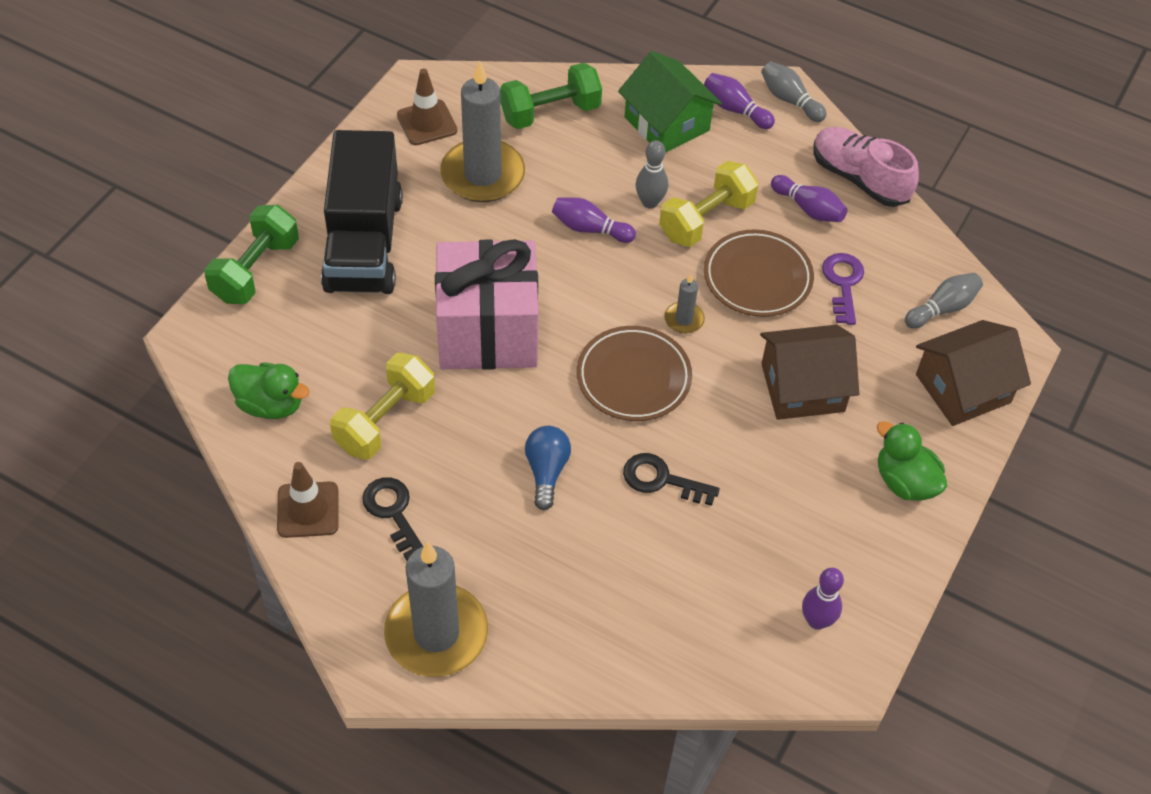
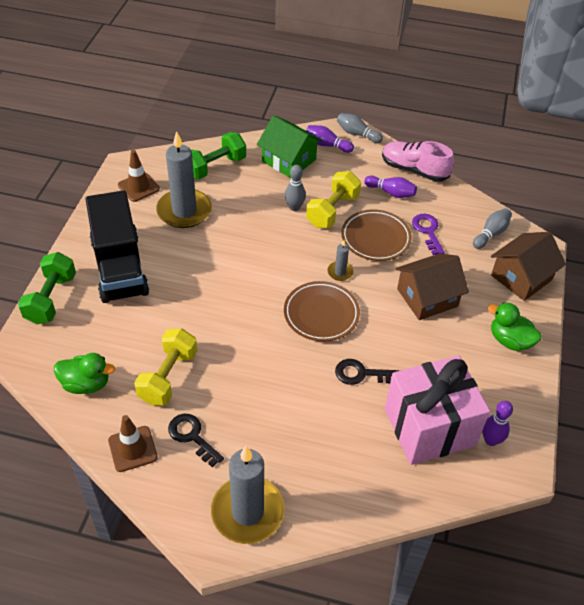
camera: 15 degrees left, 5 degrees down
pink gift [435,239,538,370] -> pink gift moved to [385,356,490,465]
blue light bulb [525,426,571,511] -> none
purple bowling pin [552,197,636,243] -> none

